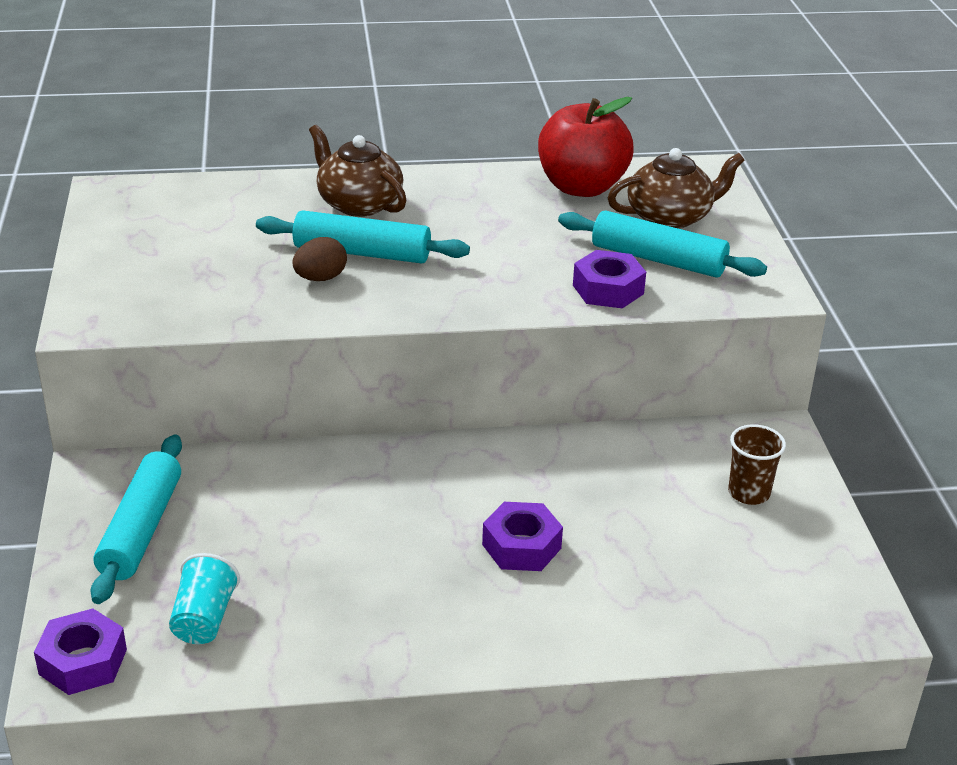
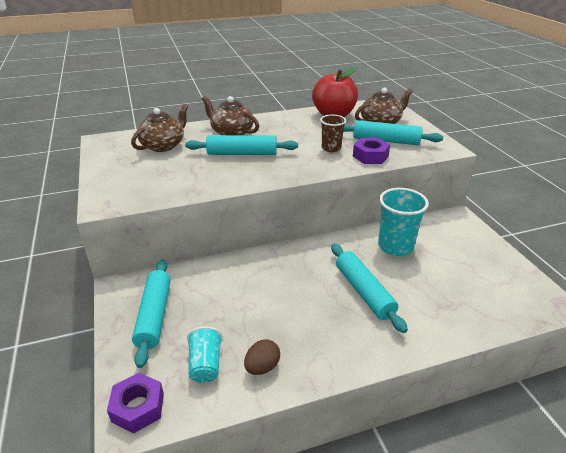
camera: 10 degrees left, 0 degrees up
brown egg [292,237,347,281] -> brown egg moved to [244,339,280,375]
purple nut [482,502,563,571] -> turquoise rolling pin [331,244,408,333]
brown cup [728,424,786,505] -> brown cup moved to [320,115,346,152]
none -> brown teapot [131,104,188,152]
none -> turquoise cup [378,188,429,256]

